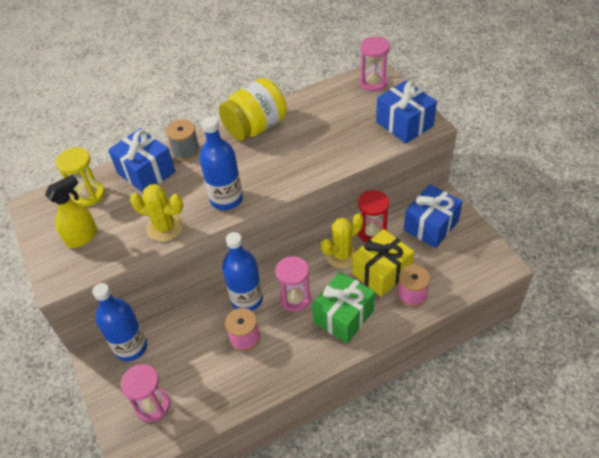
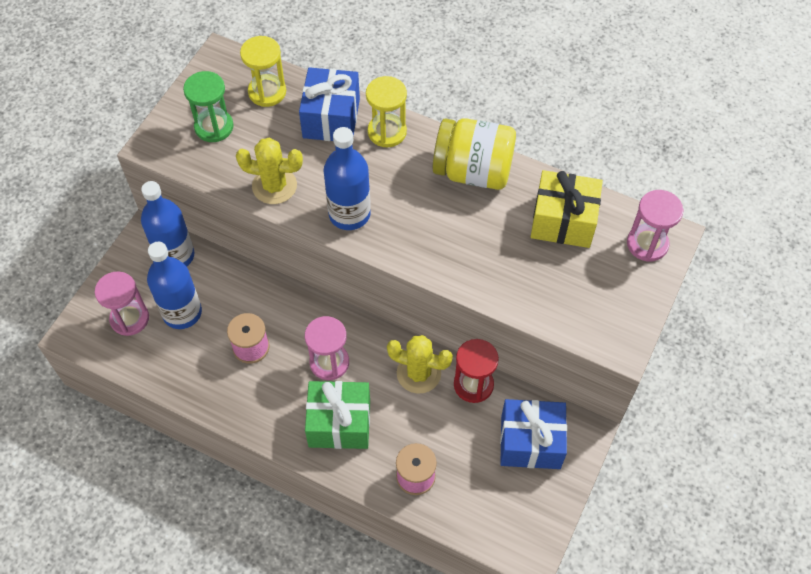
camera: 50 degrees right, 10 degrees up
yellow spray bottle [45,175,98,248] -> green hourglass [183,71,234,142]
yellow cactus [130,184,184,242] -> yellow cactus turned 60 degrees counterclockwise [236,138,303,204]
grey spool [166,119,200,161] -> yellow hourglass [366,76,407,147]
blue bottle [222,232,263,311] -> blue bottle moved to [147,242,202,329]
yellow gift [352,229,414,297] -> yellow gift moved to [531,170,603,248]
blue gift [376,81,437,144] -> none

